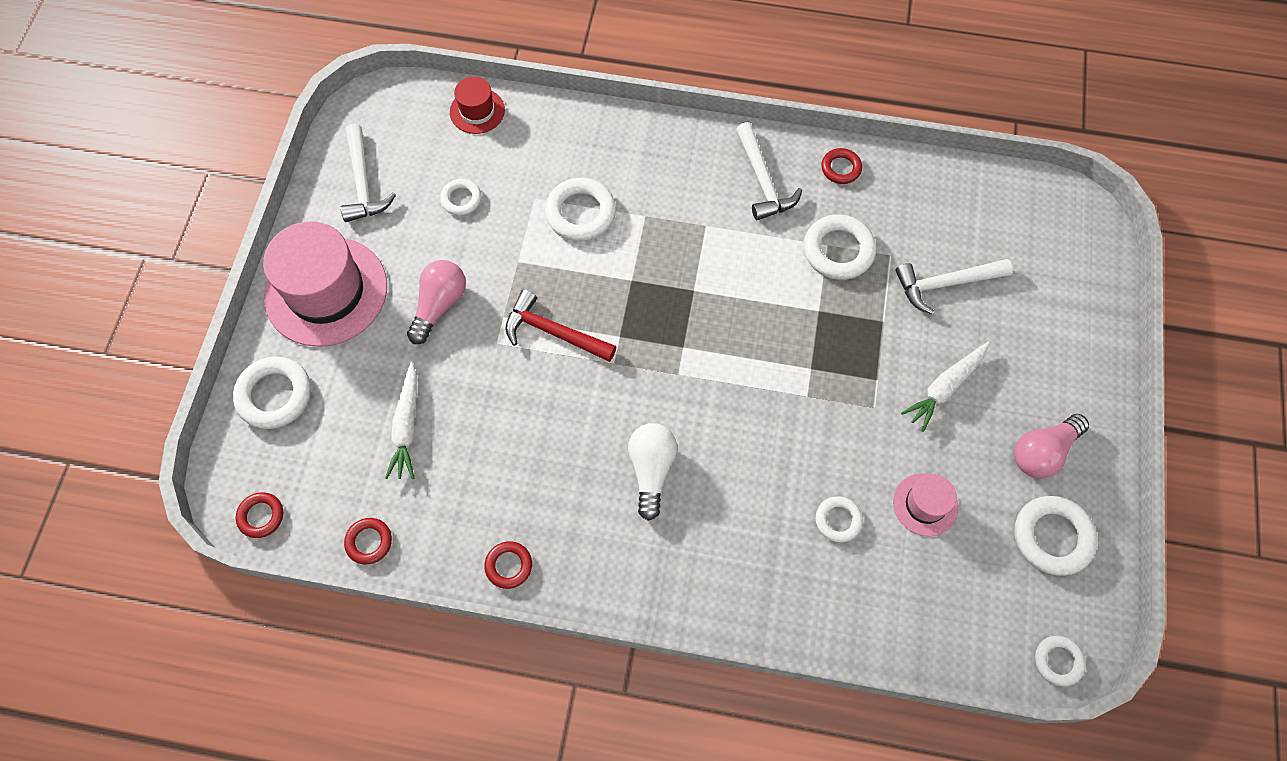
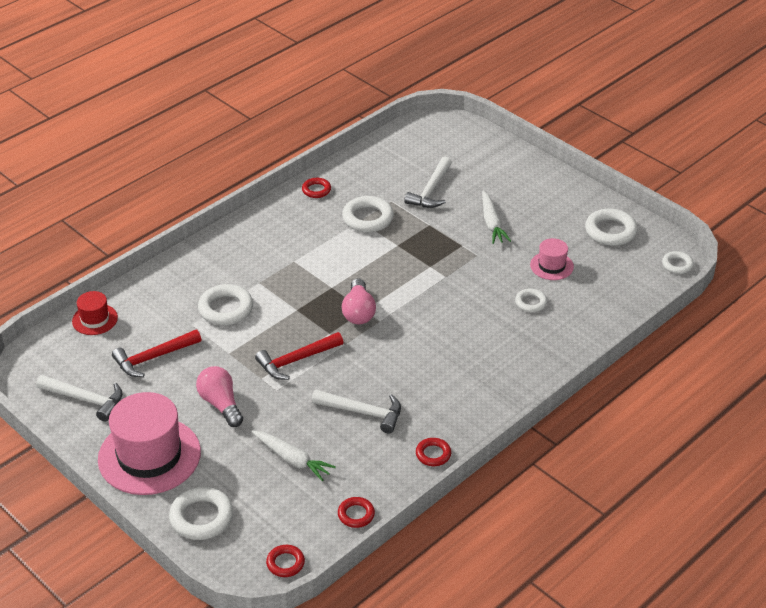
camera: 55 degrees left, 25 degrees down
white ring [440,179,482,216] -> red hammer [112,329,202,377]
white light bulb [628,423,677,521] -> none
white hammer [736,122,802,220] -> white hammer moved to [311,390,401,434]
pink light bulb [1014,414,1089,479] -> pink light bulb moved to [342,278,376,324]

